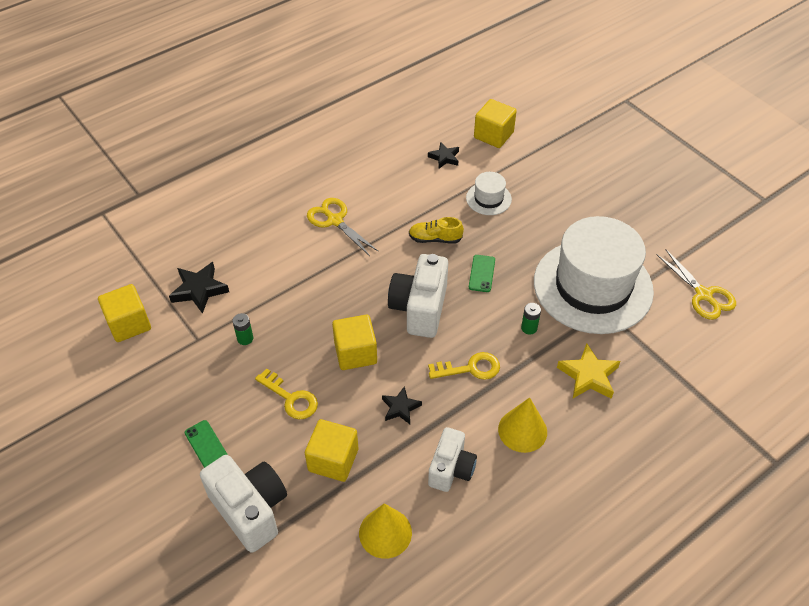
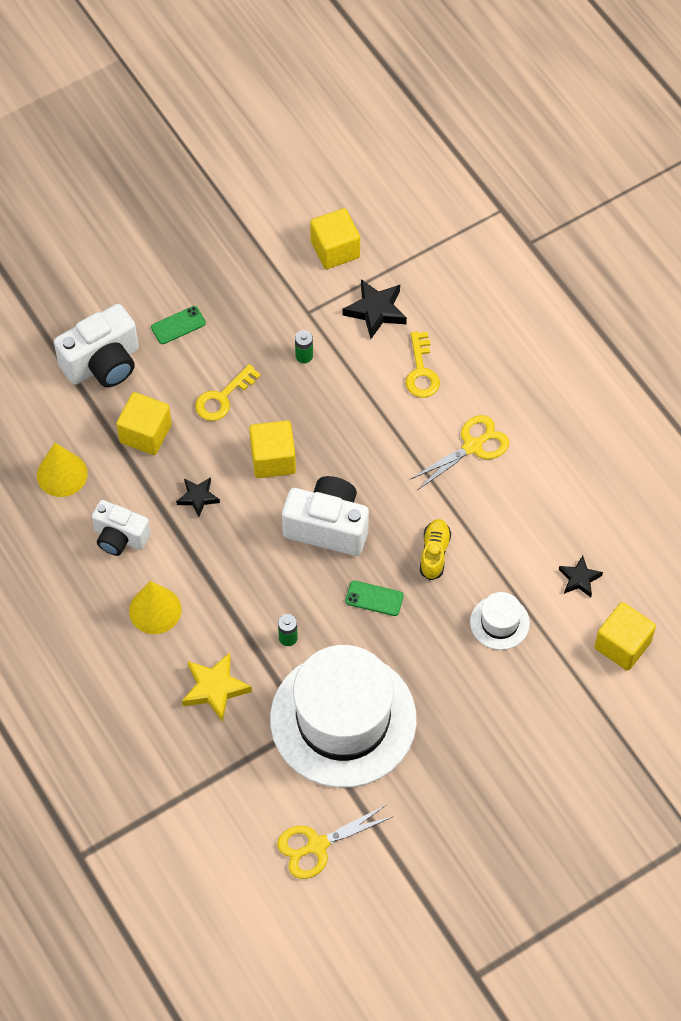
camera: 95 degrees right, 10 degrees up
yellow key [428,352,500,380] -> yellow key moved to [406,332,440,398]

